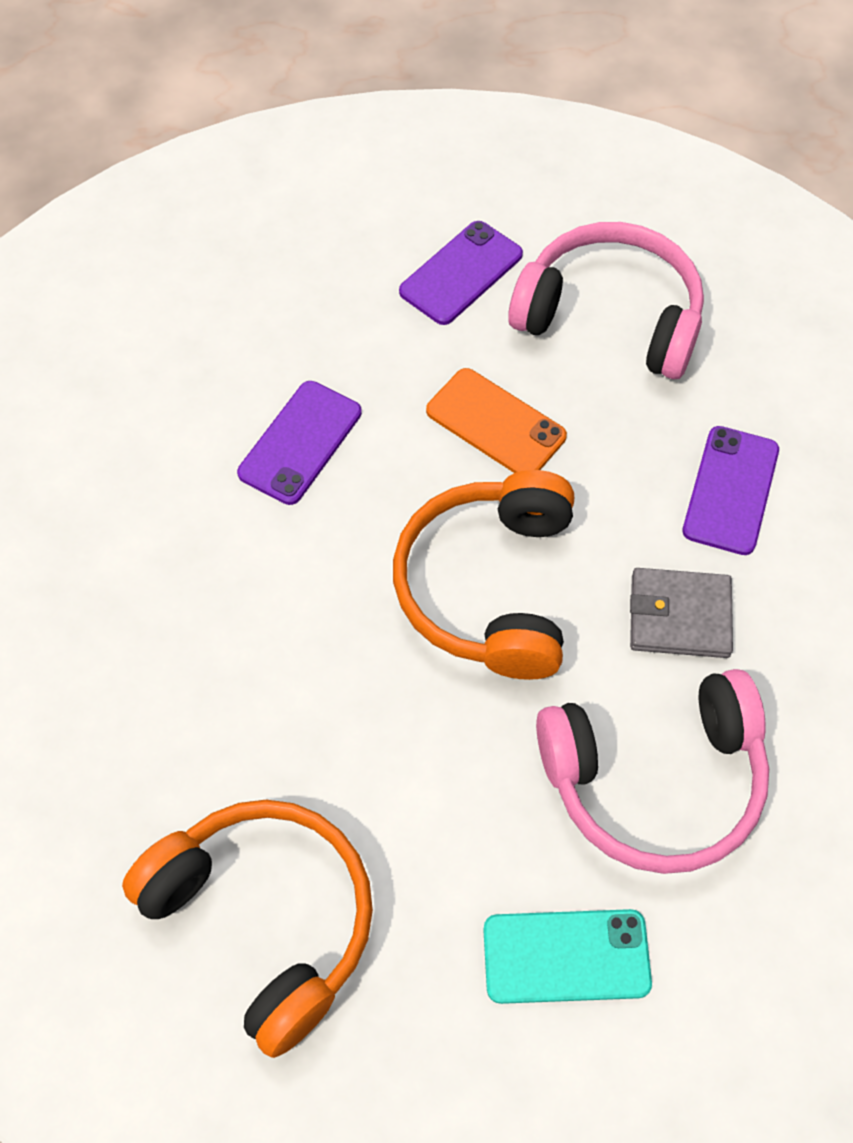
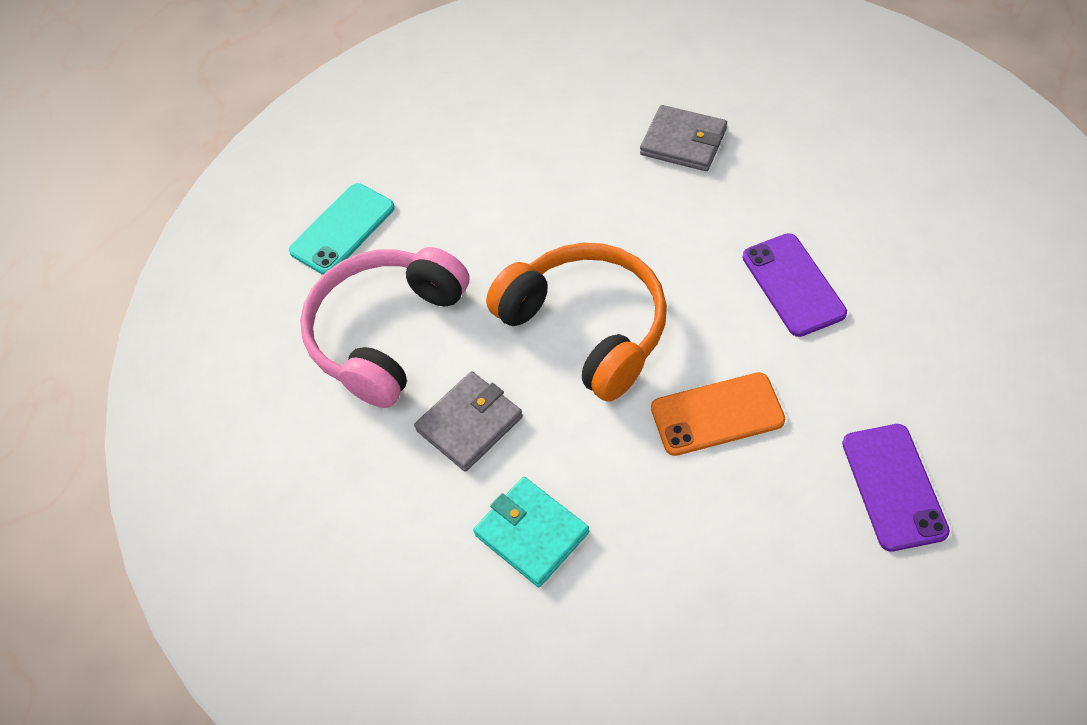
camera: 135 degrees right, 5 degrees down
orange headphones [122,800,373,1058] -> none
pink headphones [508,222,704,379] -> none
purple phone [682,426,779,555] -> turquoise wallet [473,477,589,587]
none -> grey wallet [640,105,727,171]

